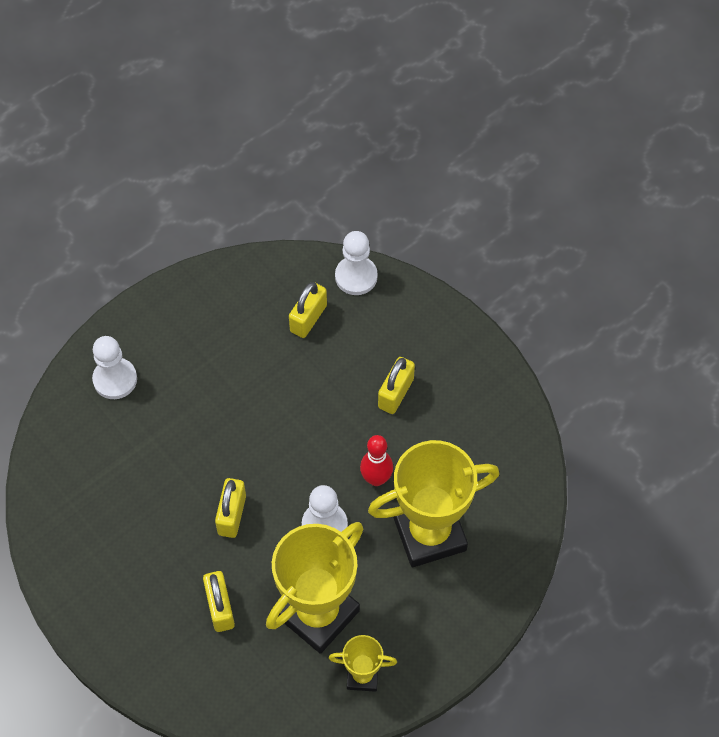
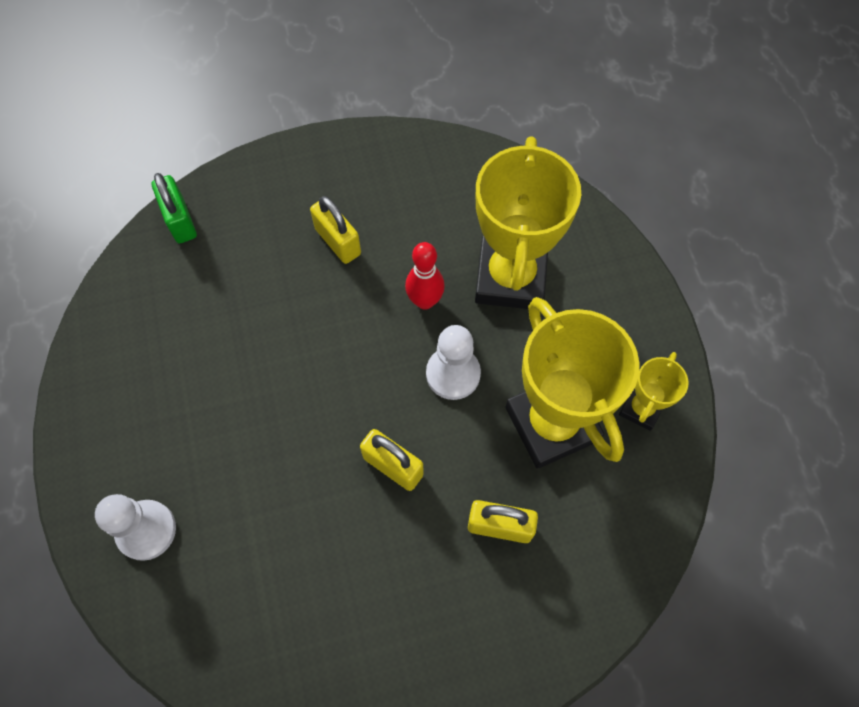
camera: 65 degrees left, 5 degrees up
yellow padlock [289,282,327,338] -> none
white pawn [335,231,378,295] -> green padlock [152,173,197,243]

